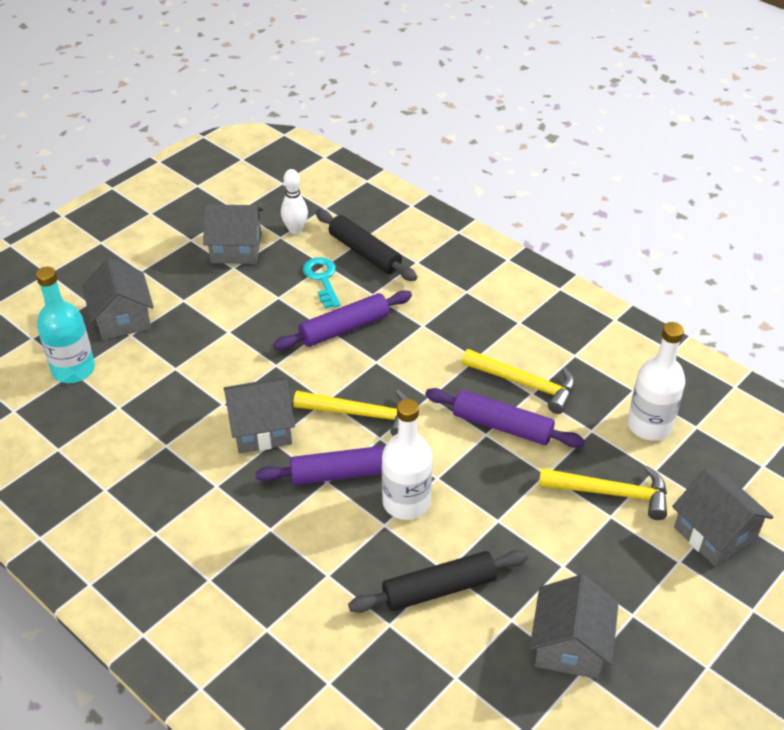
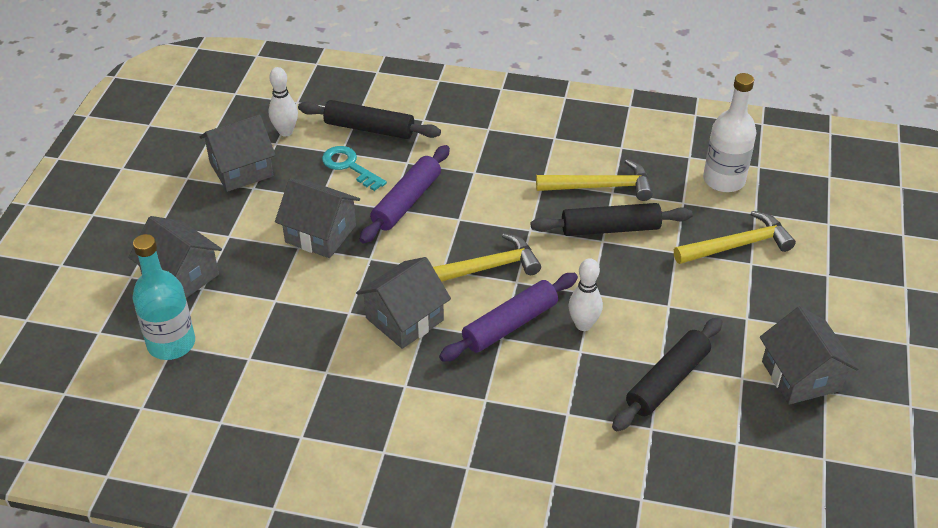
camera: 30 degrees left, 0 degrees up
white bottle [382,399,432,520] -> white bowling pin [568,258,603,331]
purple rolling pin [425,388,585,448] -> black rolling pin [531,203,693,236]
grey house [672,469,773,567] -> grey house moved to [275,178,360,258]

